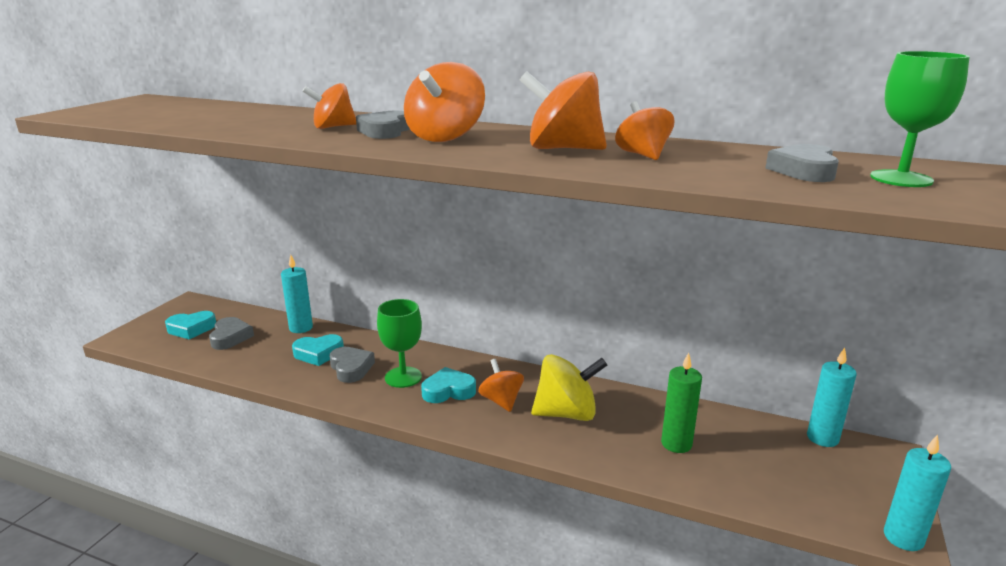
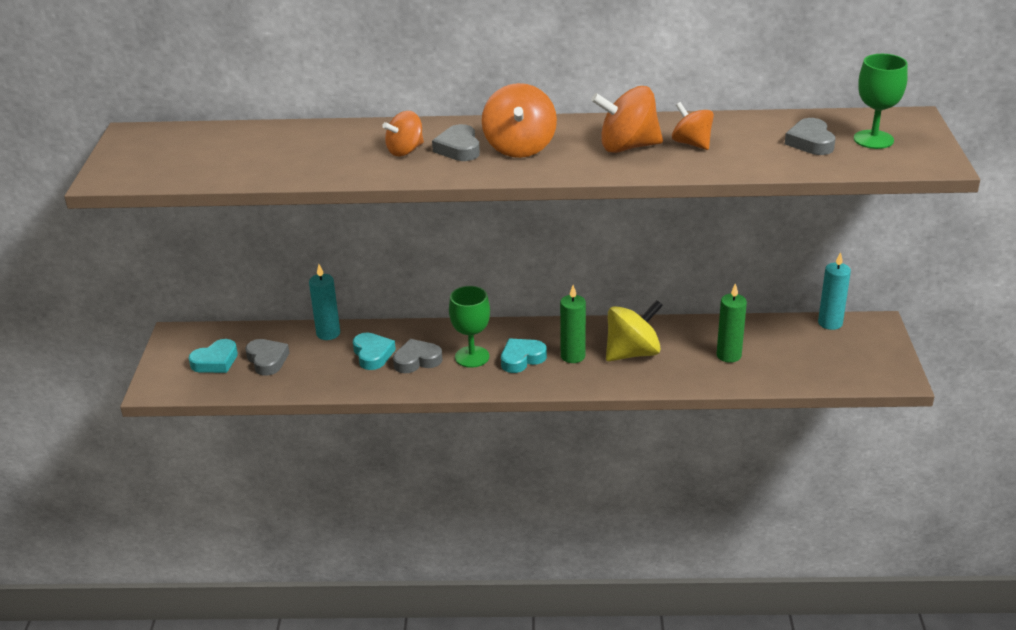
camera: 20 degrees left, 10 degrees up
turquoise heart [292,334,344,366] -> turquoise heart turned 75 degrees counterclockwise [353,333,396,370]
grey heart [329,347,375,383] -> grey heart turned 60 degrees counterclockwise [393,339,443,373]
orange spinning top [478,359,524,412] -> green candle [560,285,586,363]
turquoise candle [884,434,951,551] -> none

